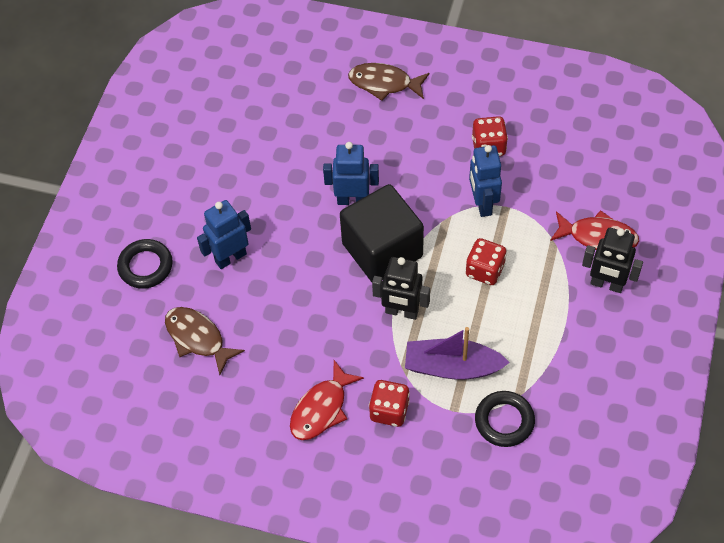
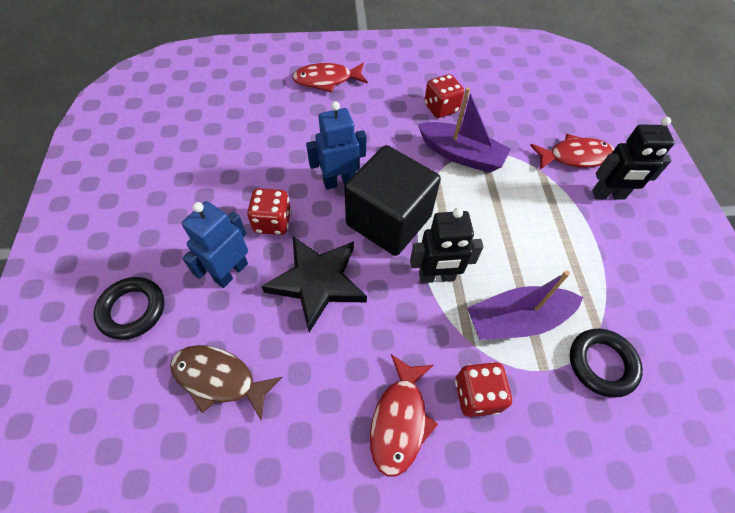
camera: 25 degrees left, 0 degrees up
brown fish [348,63,430,101] -> red fish [292,63,368,93]
red dice [466,238,507,285] -> red dice moved to [247,188,291,235]
blue robot [469,145,502,217] -> purple boat [418,87,511,173]
none -> black star [261,236,367,333]

